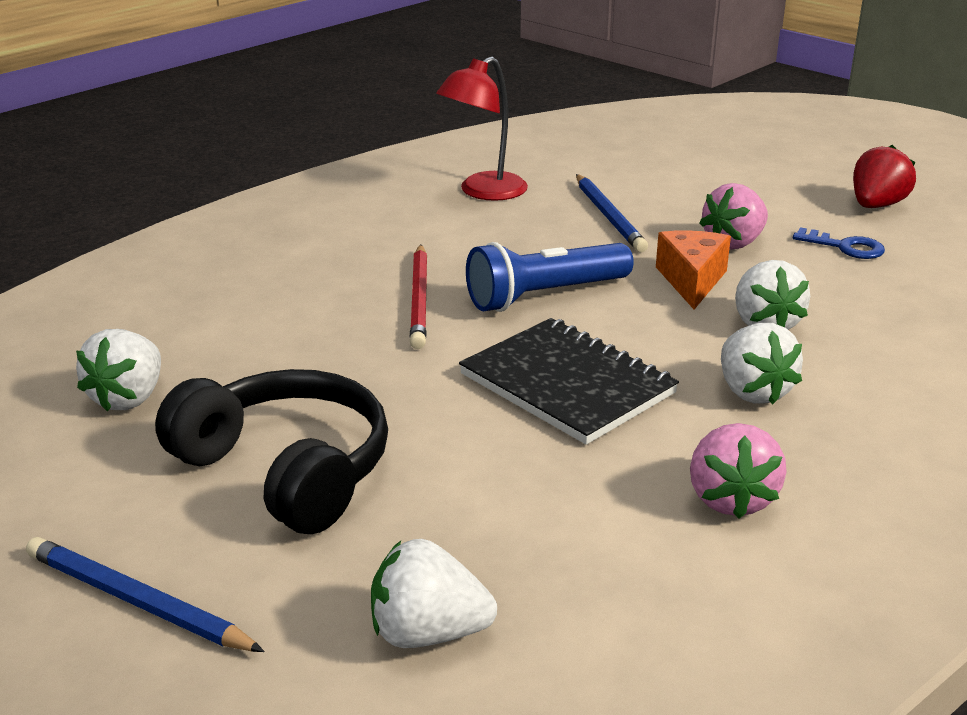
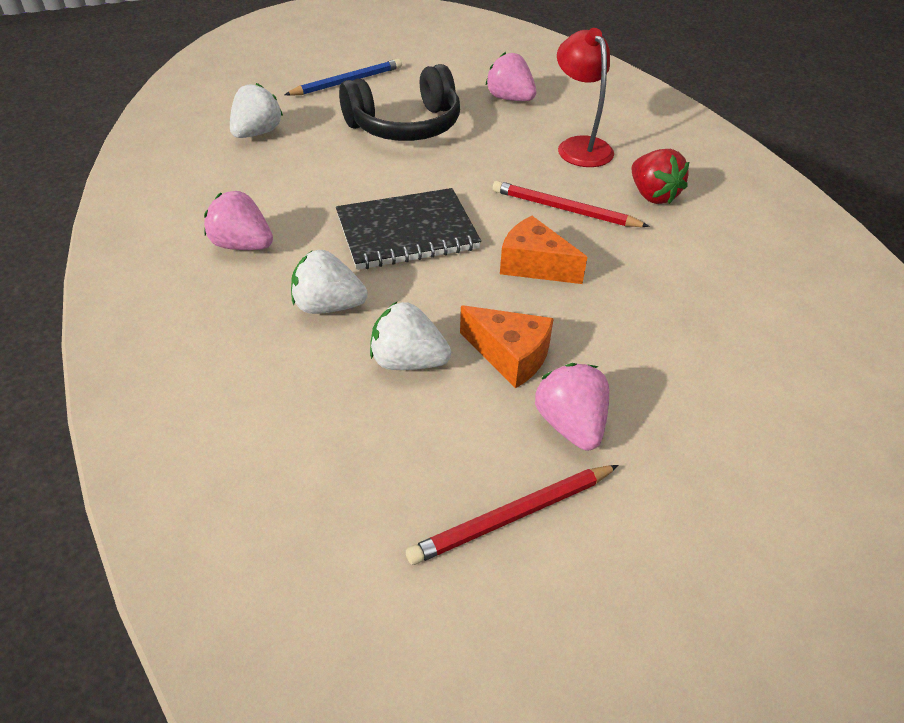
camera: 115 degrees right, 15 degrees up
white strawberry [76,329,161,411] -> pink strawberry [486,52,536,101]
red lamp [436,57,528,201] -> red lamp moved to [557,28,614,167]
blue flashlight [466,242,634,312] -> orange cheese [500,216,587,284]
blue pencil [576,174,648,252] -> none
blue key [793,227,885,259] -> red pencil [406,465,619,565]
red strawberry [853,145,916,208] -> red strawberry moved to [631,149,689,204]

